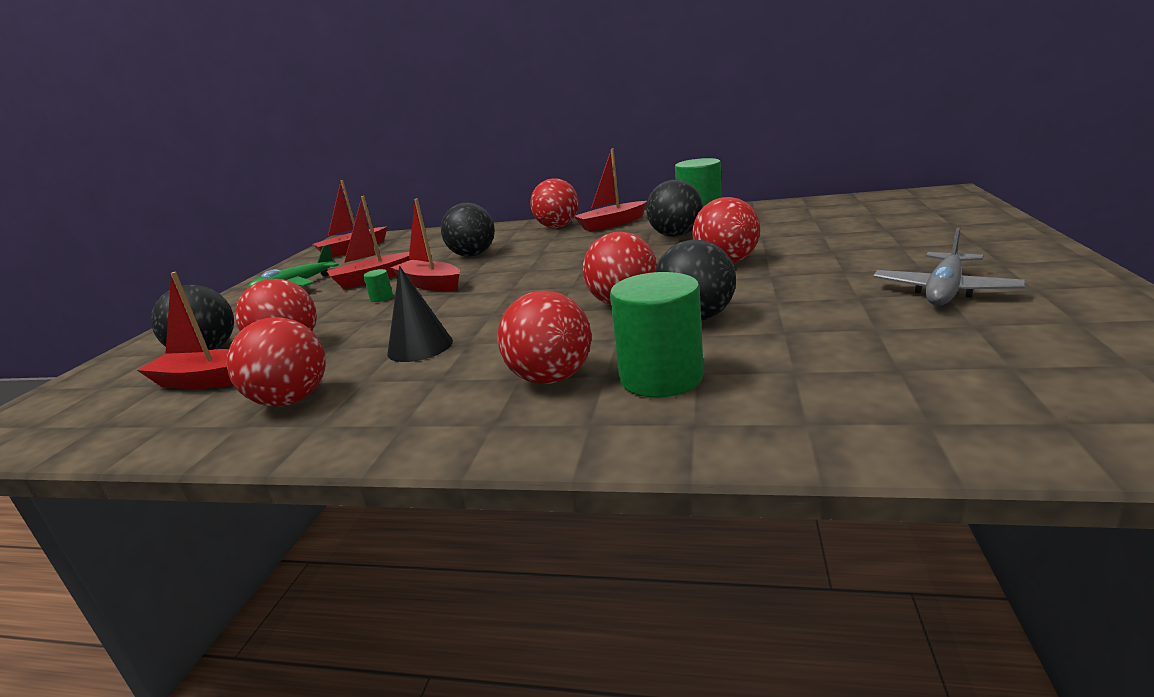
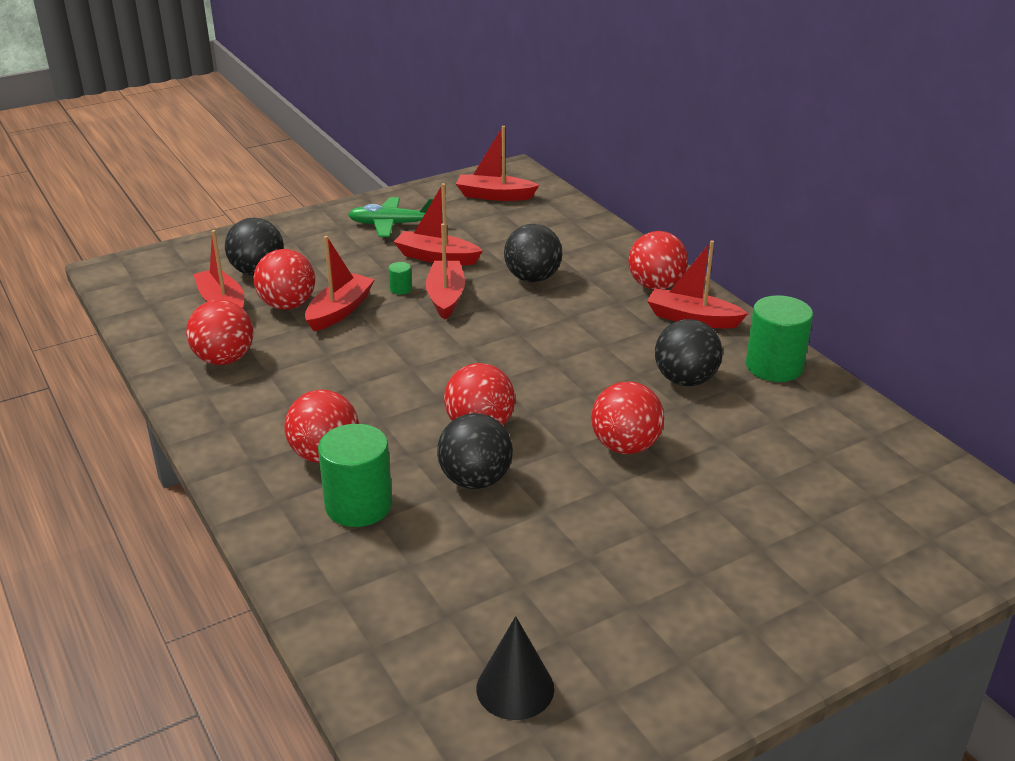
camera: 45 degrees right, 10 degrees up
black cone [387,266,453,362] -> black cone moved to [476,616,554,720]
grey plane [873,228,1026,306] -> none
none -> red boat [305,236,375,331]

